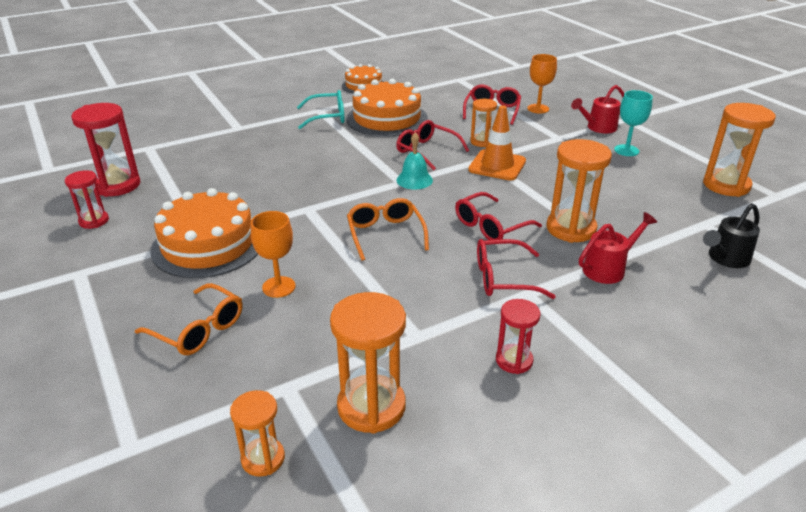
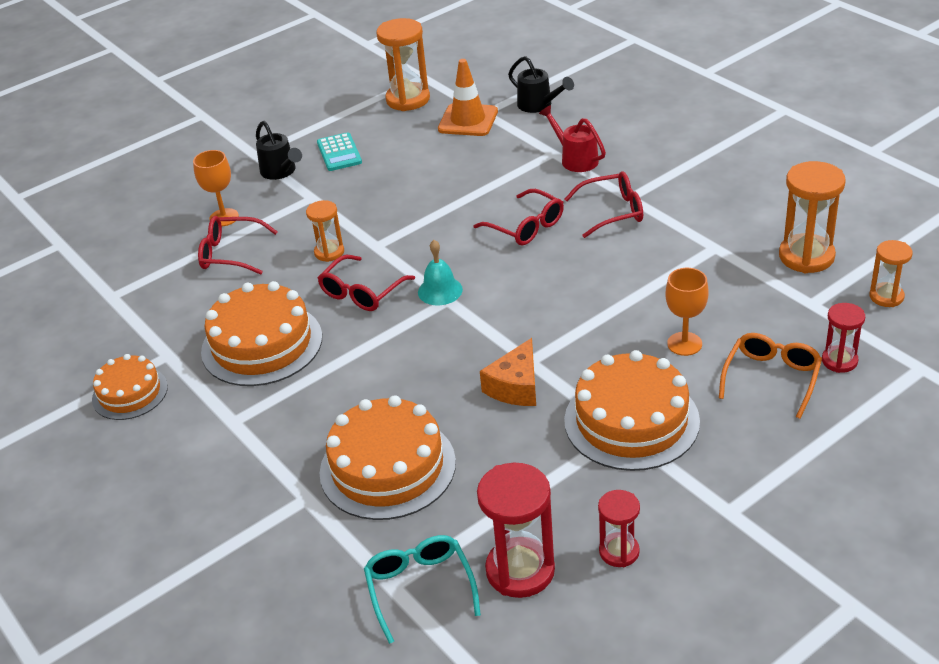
camera: 95 degrees left, 5 degrees up
turquoise glasses [297,90,345,129] -> turquoise glasses moved to [364,535,481,644]
orange glasses [347,198,429,261] -> none
orange traffic cone [468,105,526,181] -> orange traffic cone moved to [438,59,498,136]
red glasses [477,239,556,299] -> red glasses turned 90 degrees counterclockwise [565,171,643,238]
red hourglass [496,299,541,374] -> red hourglass moved to [822,303,865,373]
orange hourglass [546,139,612,243] -> none
red watering can [571,85,624,133] -> black watering can [256,121,302,180]
turquoise goblet [614,90,653,156] -> turquoise calculator [317,132,362,171]
none -> orange cake [320,395,456,520]
none -> orange cheese [480,338,536,406]

